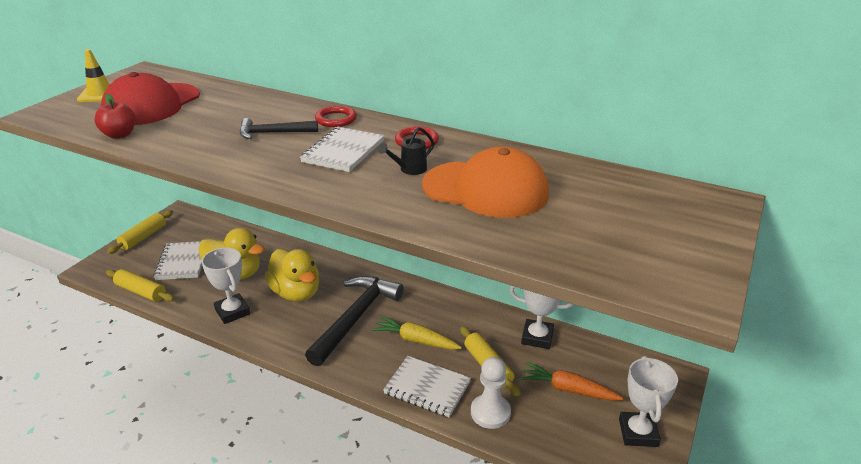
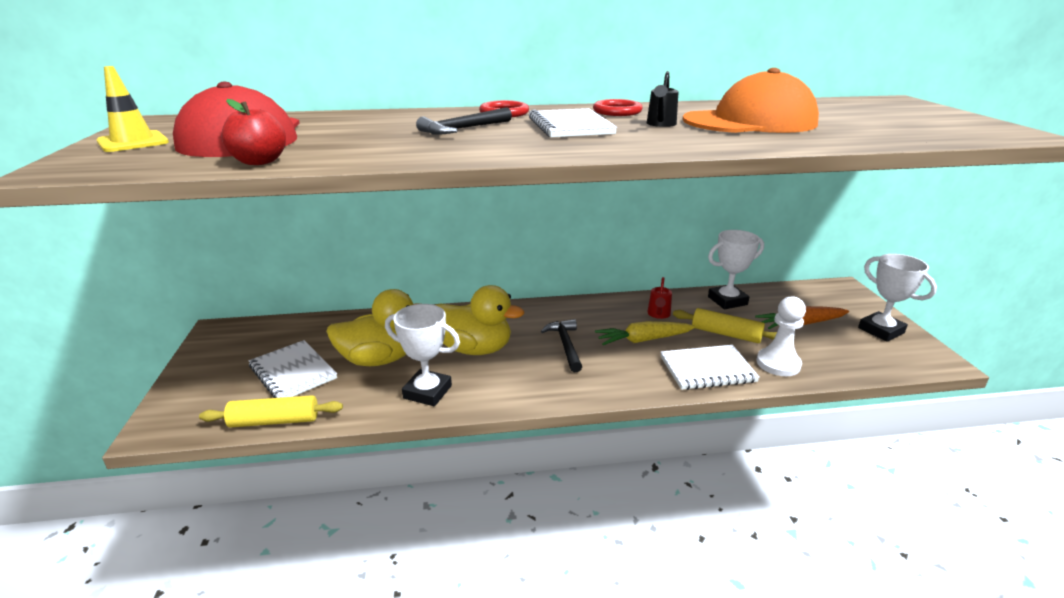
camera: 35 degrees left, 5 degrees down
yellow rolling pin [107,210,173,254] -> none
black hammer [305,276,404,366] -> black hammer [541,319,582,372], size x0.54
none -> red watering can [647,277,672,319]

